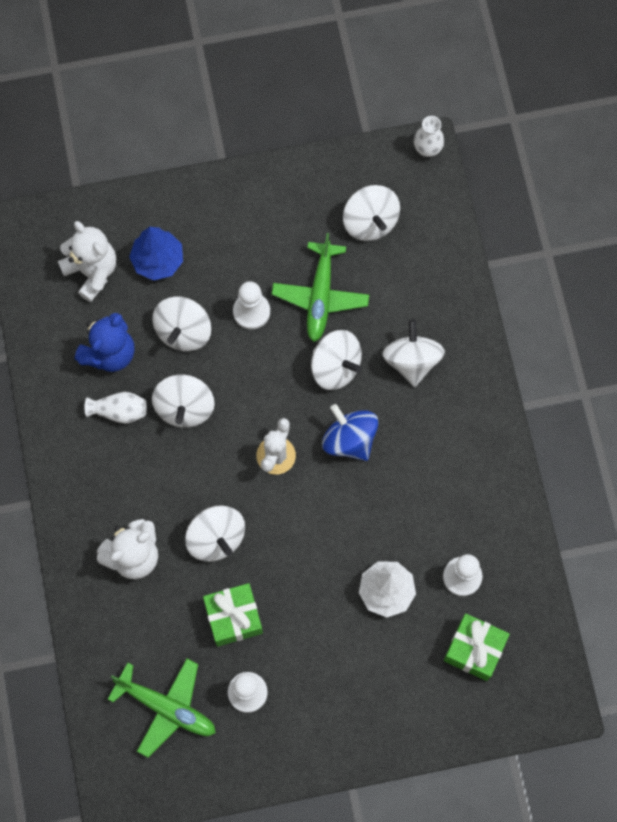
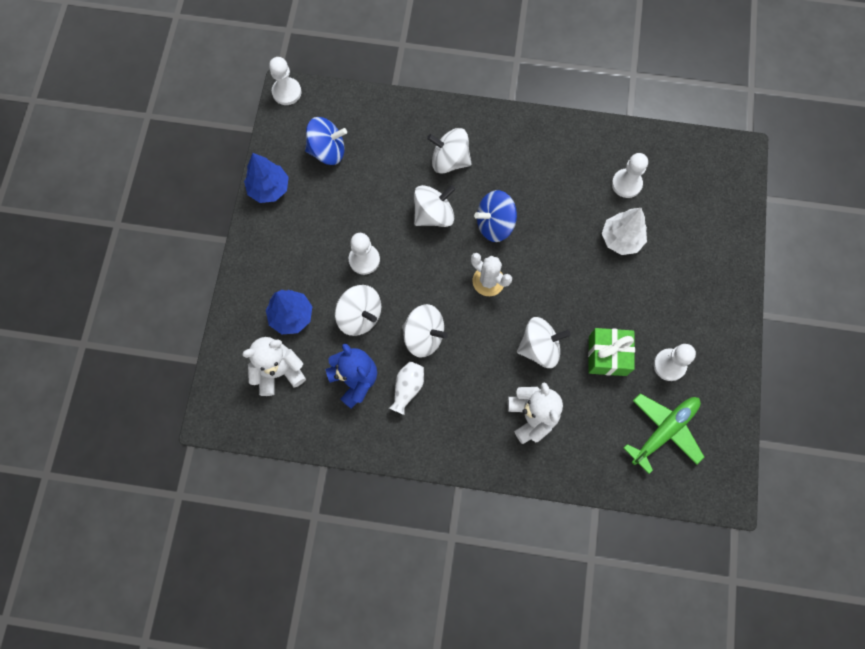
camera: 70 degrees left, 0 degrees up
green plane [272,233,369,342] -> none
white spinning top [343,185,400,241] -> blue spinning top [305,117,347,165]
white vase [414,116,444,157] -> white pawn [269,57,301,105]
green gift [444,613,510,681] -> none
none -> blue tree [244,153,289,203]

